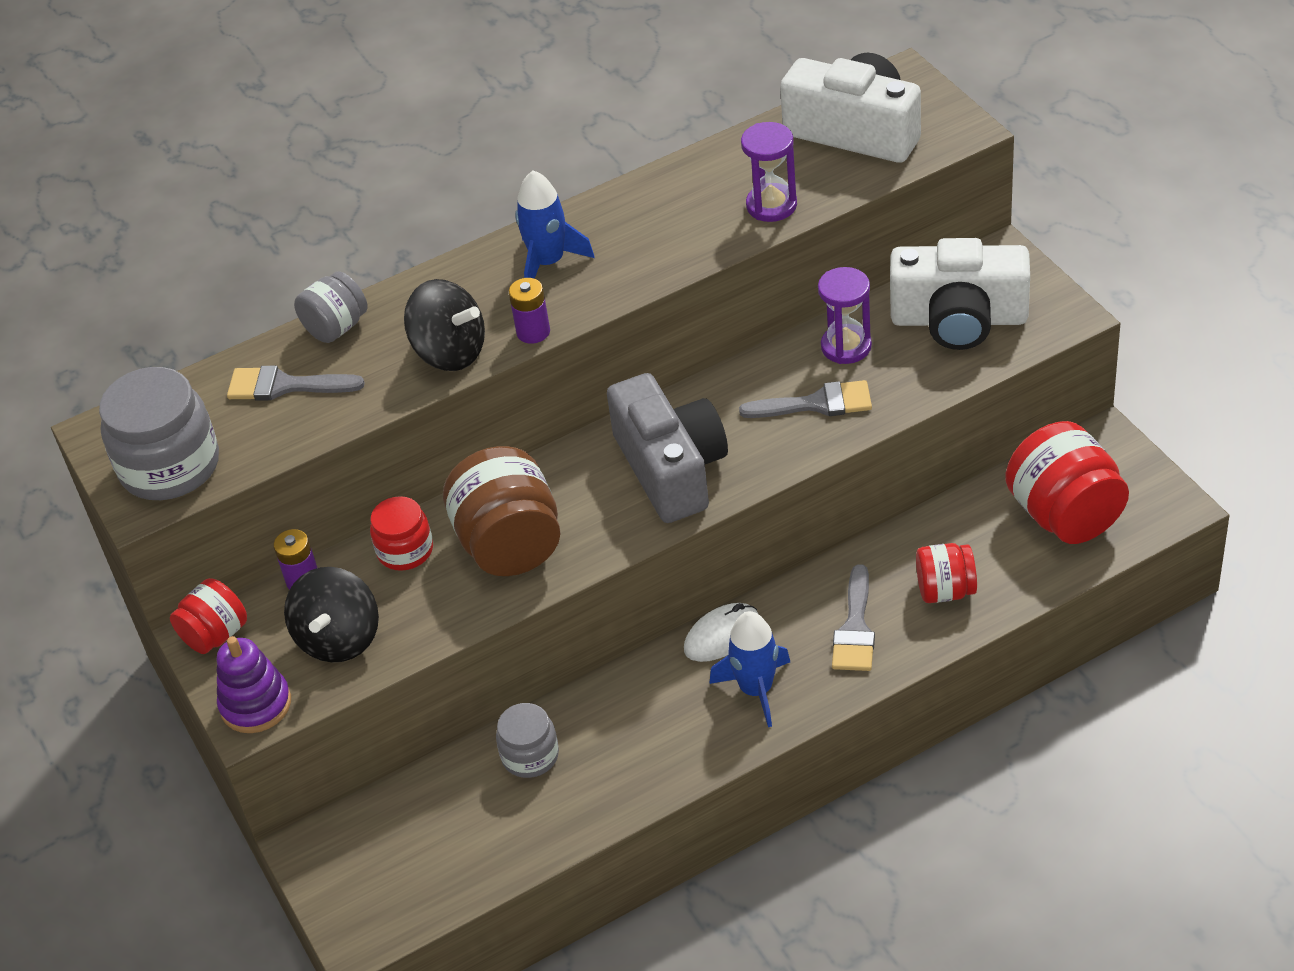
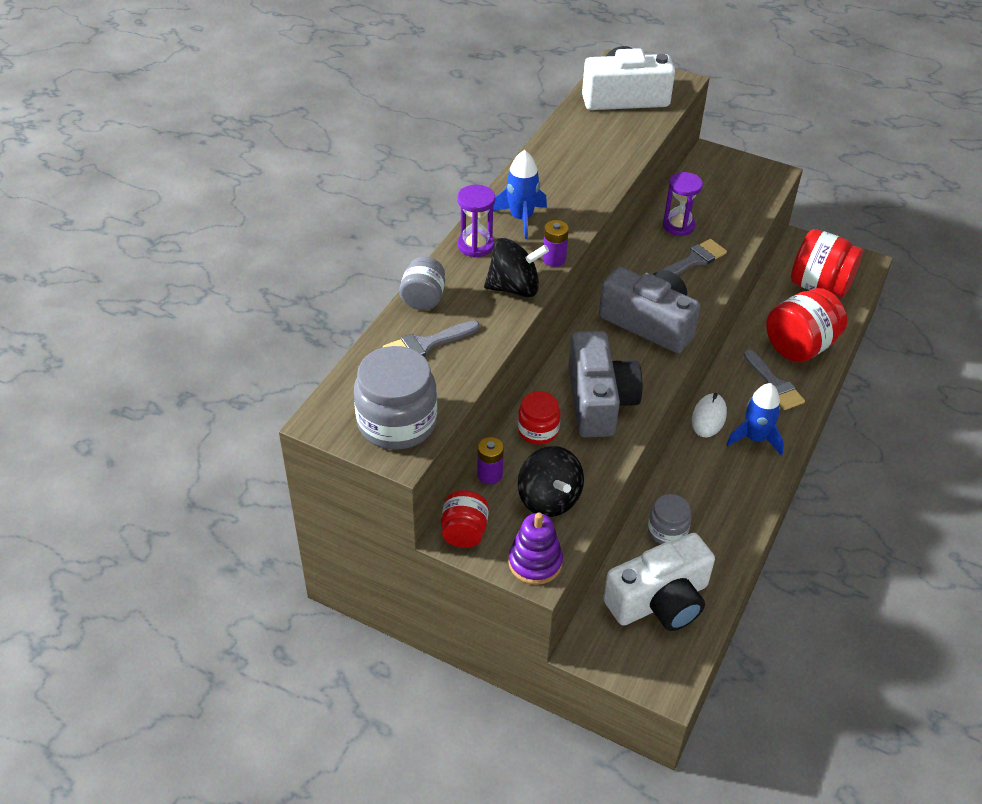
camera: 40 degrees left, 0 degrees up
brown jar [443,446,561,576] -> grey camera [568,331,642,438]
purple hourglass [741,122,797,222] -> purple hourglass moved to [457,185,495,257]
white camera [890,238,1030,350] -> white camera moved to [603,533,715,631]
red jar [916,543,977,603] -> red jar [766,288,847,362], size x1.73

